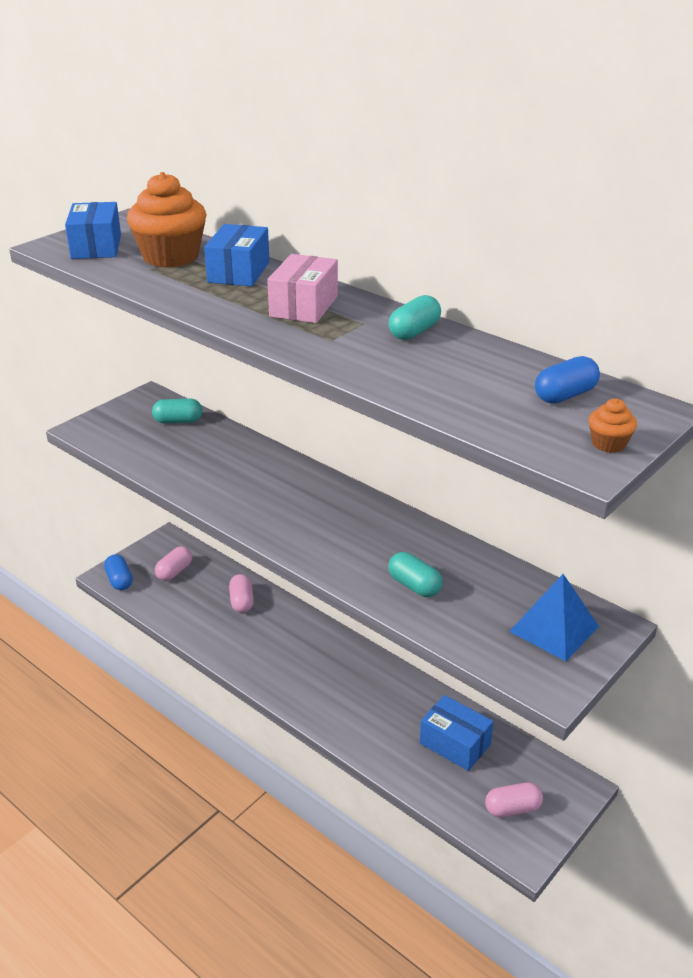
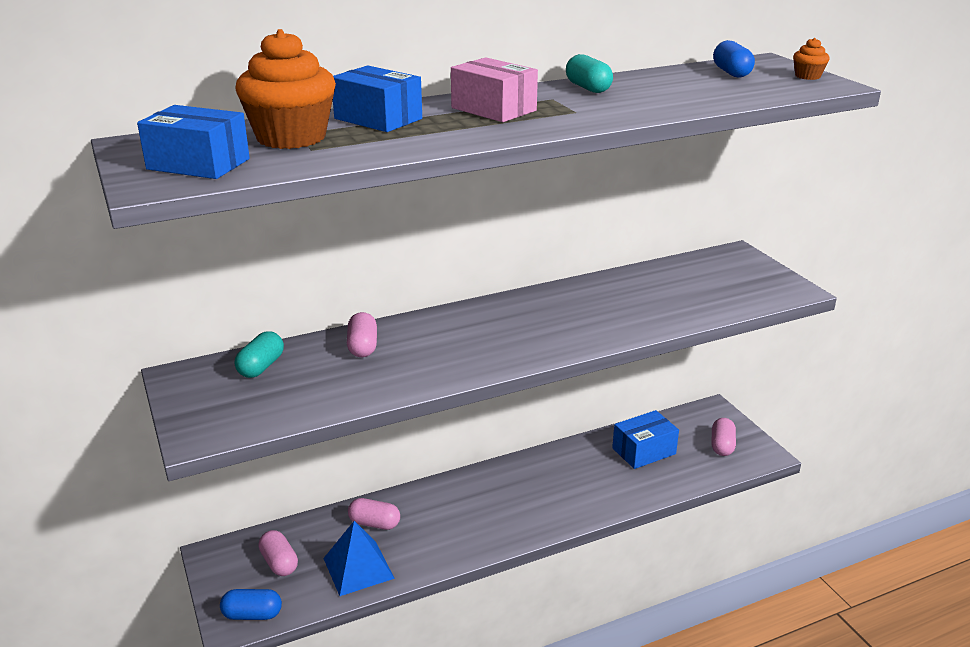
camera: 65 degrees left, 5 degrees down
turquoise capsule [388,552,443,597] -> none
blue pyramid [509,574,599,661] -> blue pyramid moved to [323,521,395,596]
none -> pink capsule [347,312,377,357]

